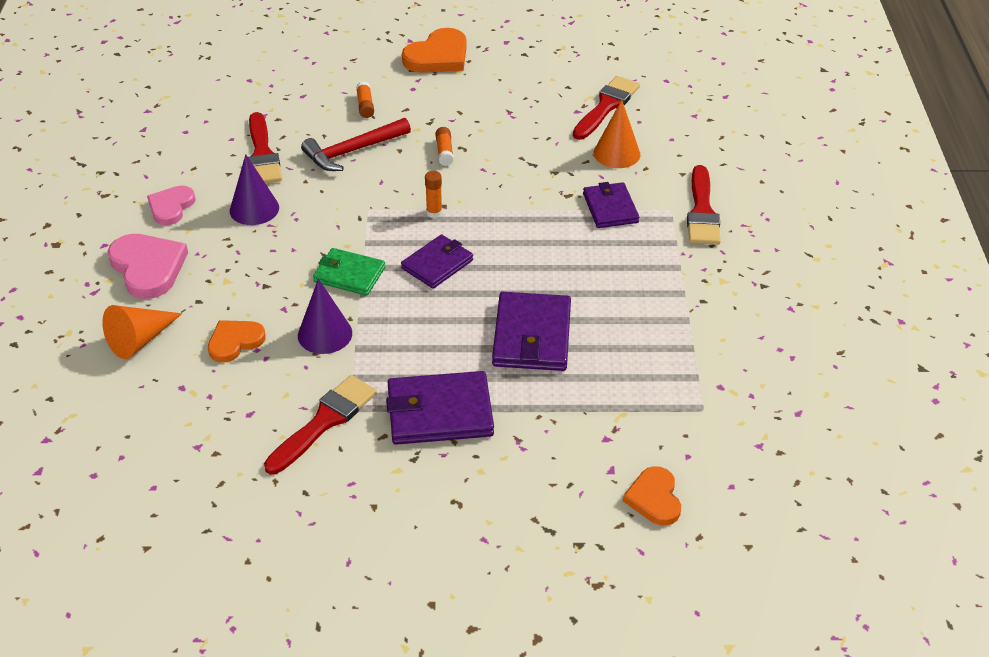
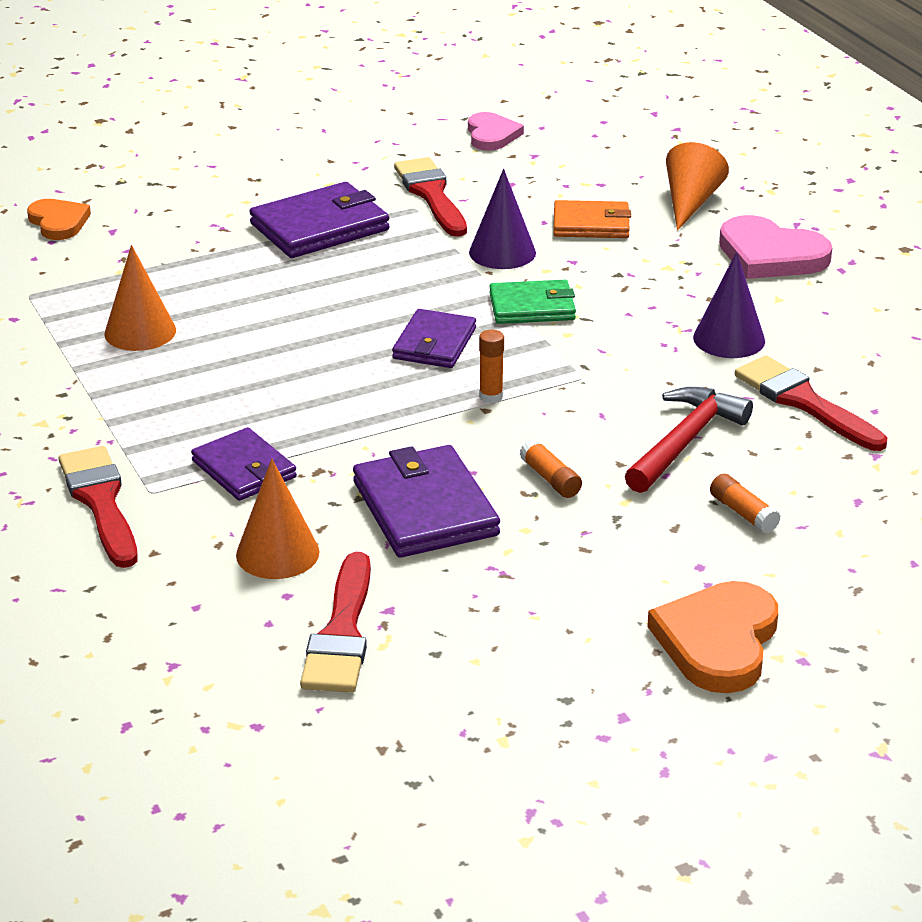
camera: 155 degrees right, 10 degrees down
pink heart [147,186,196,225] -> pink heart moved to [468,112,524,151]
orange heart [208,320,266,363] -> orange wallet [554,200,631,238]
red brush [264,375,377,474] -> red brush turned 150 degrees clockwise [394,157,467,237]
purple wallet [492,292,571,371] -> purple wallet moved to [353,445,500,558]
none -> orange cone [104,245,176,351]

